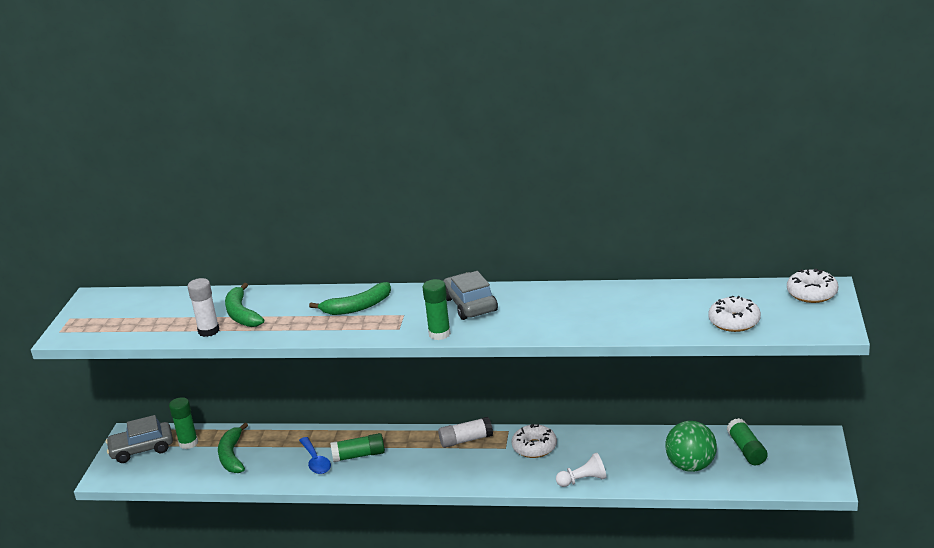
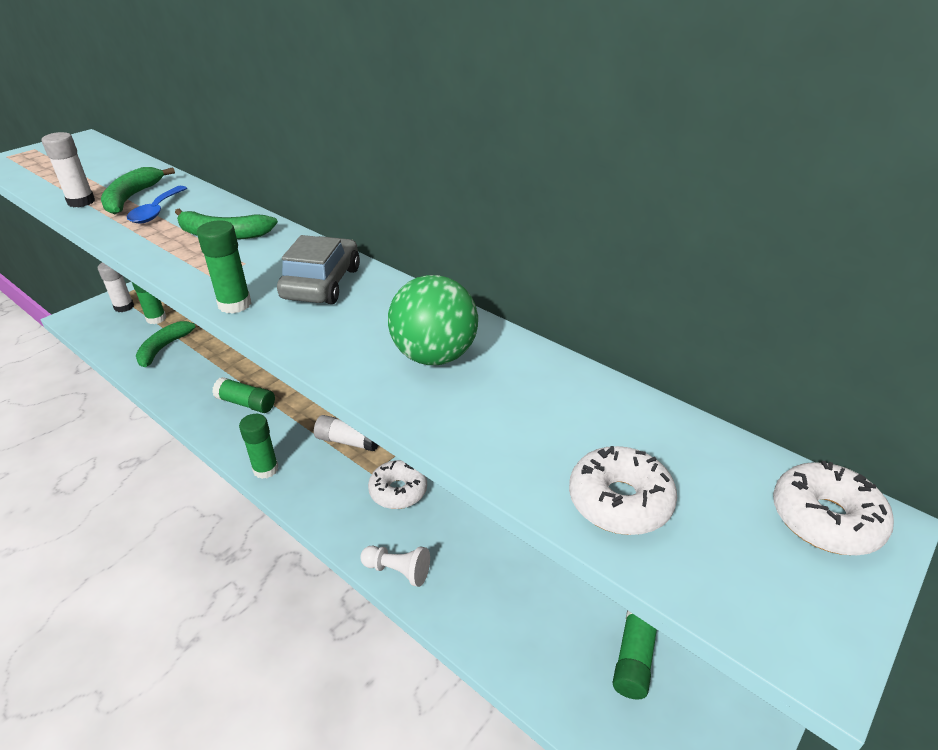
camera: 30 degrees right, 10 degrees up
grey car [106,415,173,463] -> white glue stick [98,262,134,312]
blue spoon [299,437,331,474] -> blue spoon moved to [127,186,187,223]
green ball [665,421,717,472] -> green ball moved to [388,275,478,365]
none -> green glue stick [239,414,279,479]

